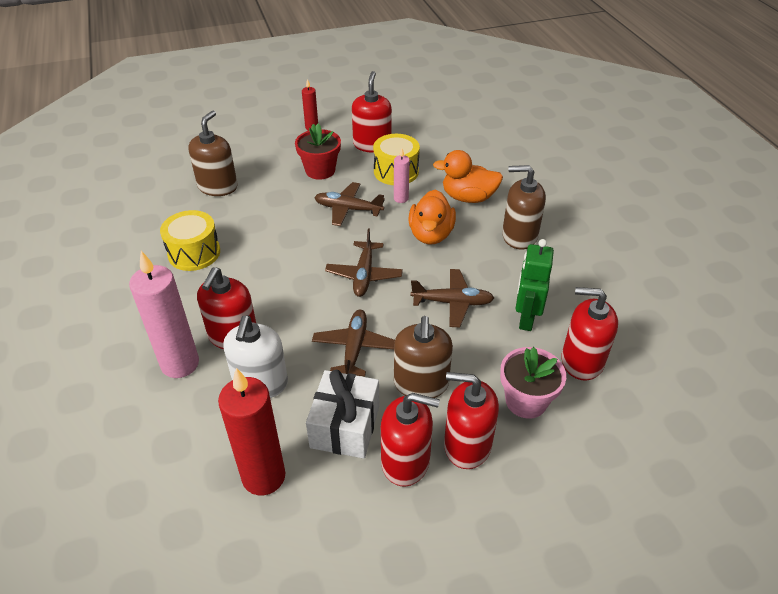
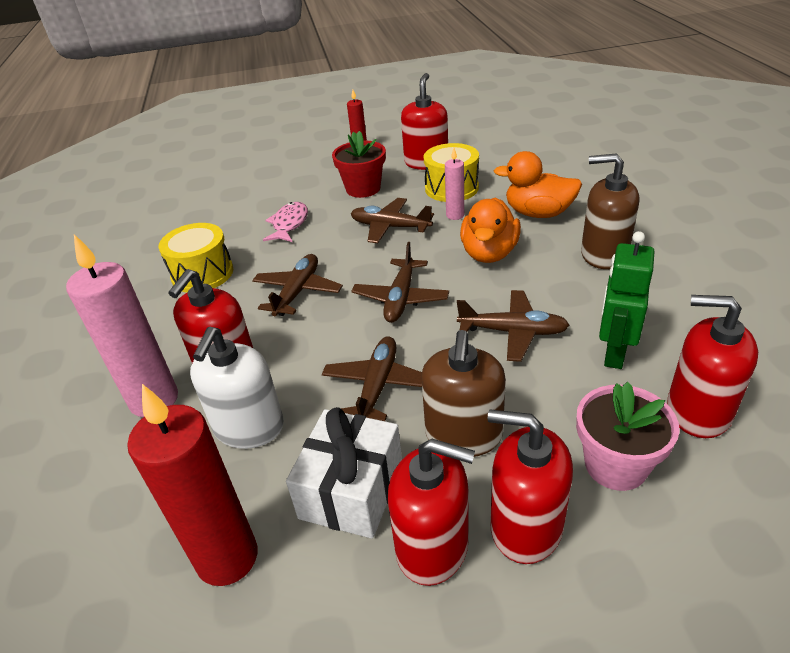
camera: 10 degrees right, 5 degrees down
brown soap dispenser [188,110,238,196] -> none
none -> brown plane [252,254,343,317]
none -> pink fish [263,202,308,242]

